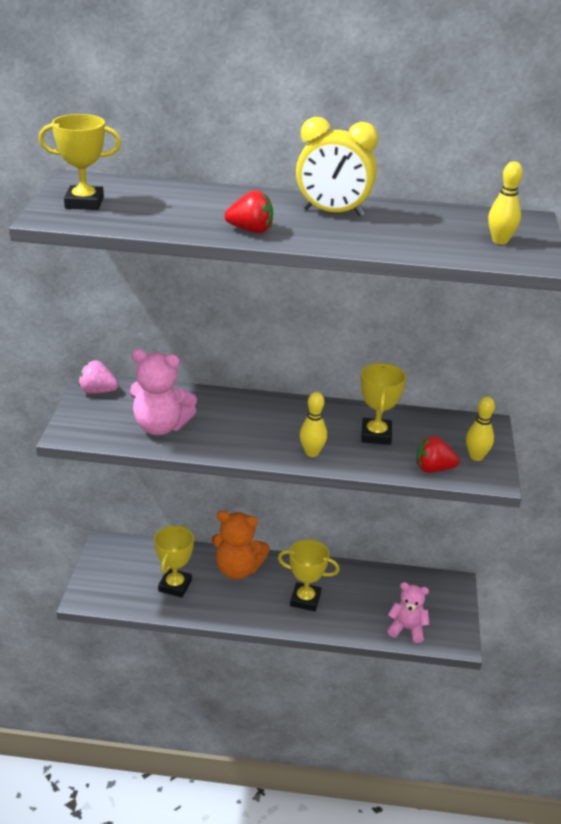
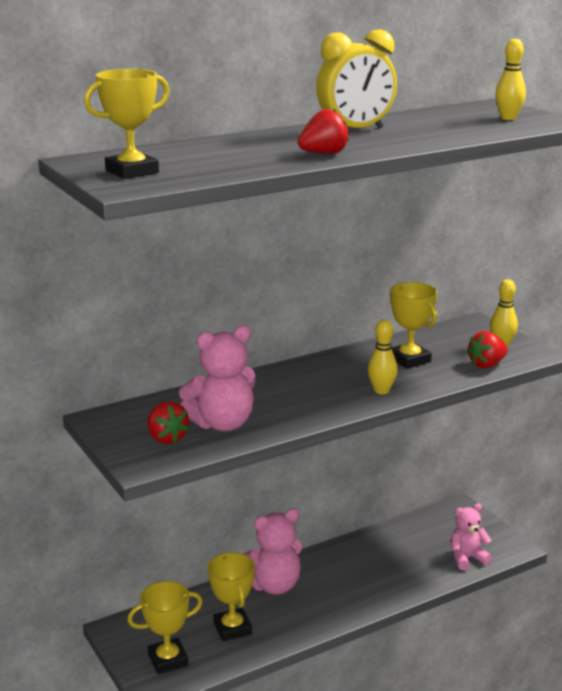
camera: 35 degrees left, 10 degrees down
pink strawberry [79,360,119,394] -> none
orange teddy bear [212,511,270,579] -> pink teddy bear [244,508,302,594]
yellow trophy [278,539,340,611] -> yellow trophy moved to [127,581,203,674]
none -> red strawberry [147,401,189,444]

